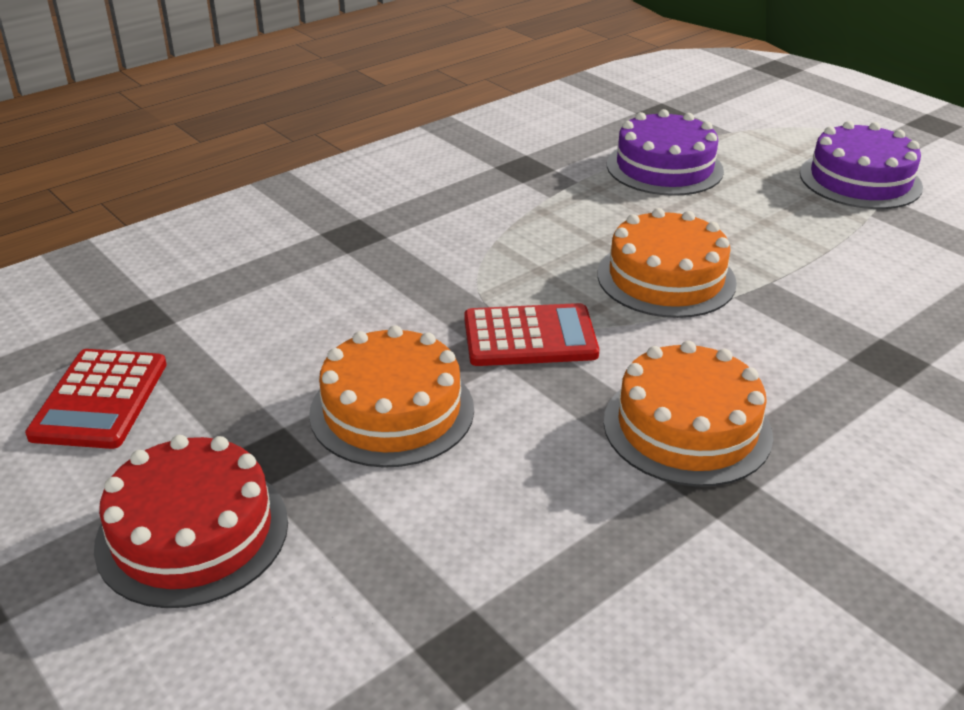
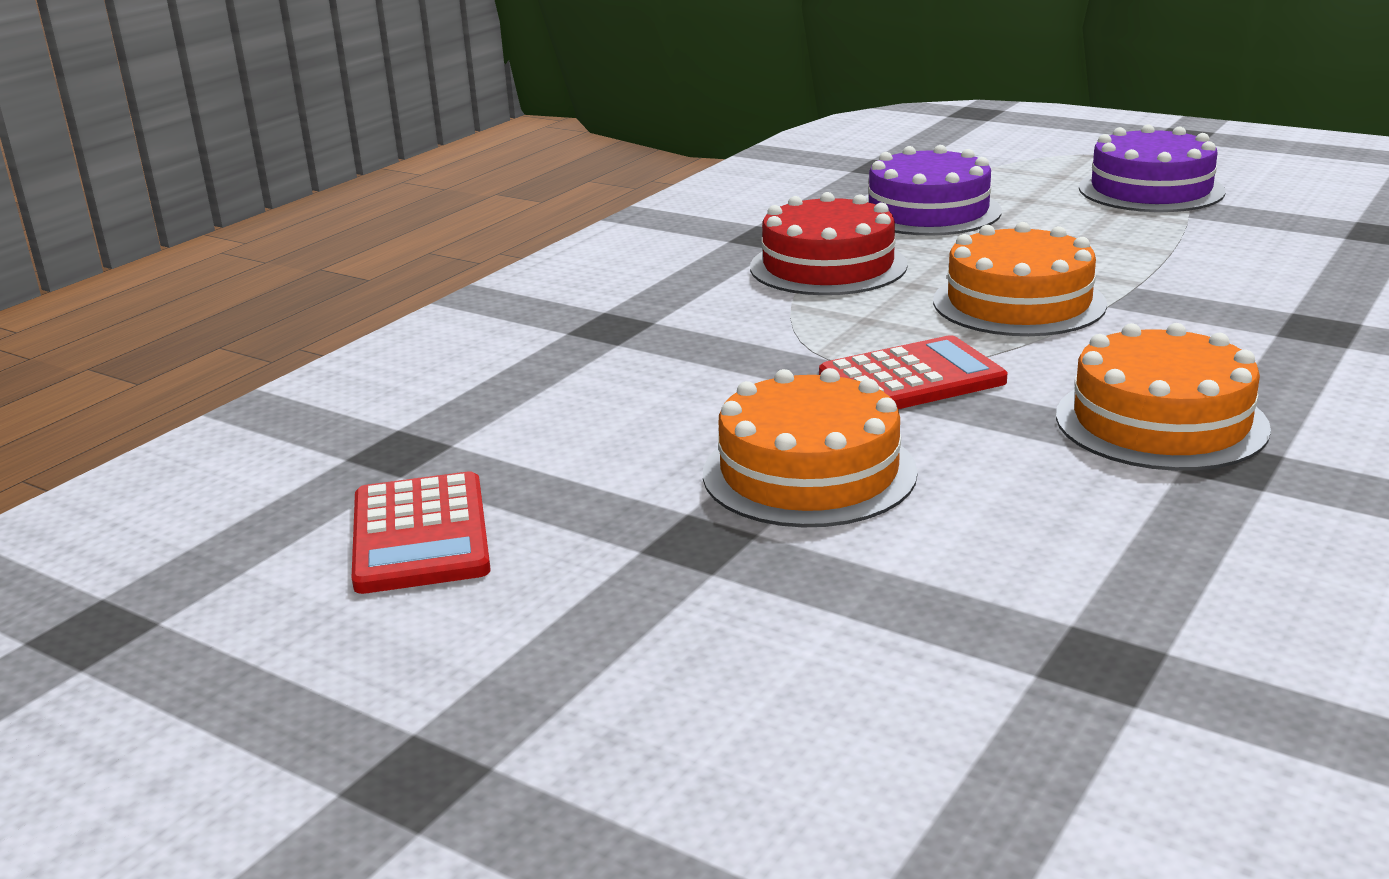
camera: 15 degrees left, 10 degrees down
red cake [94,435,288,608] -> red cake moved to [750,192,908,295]

